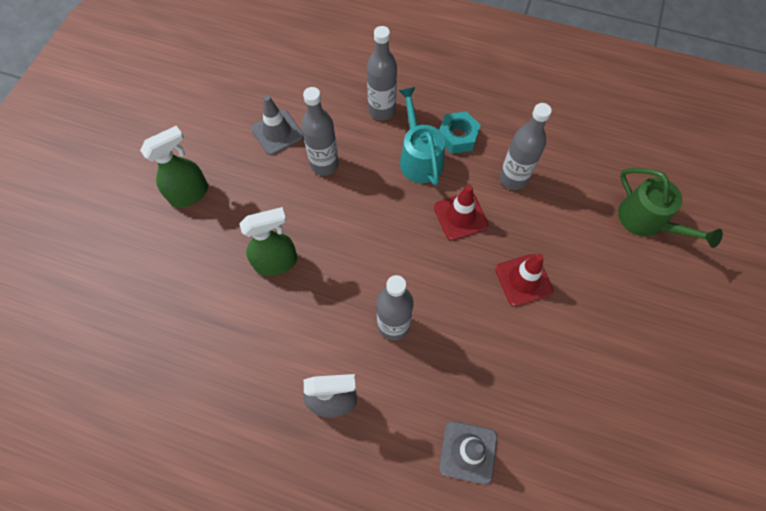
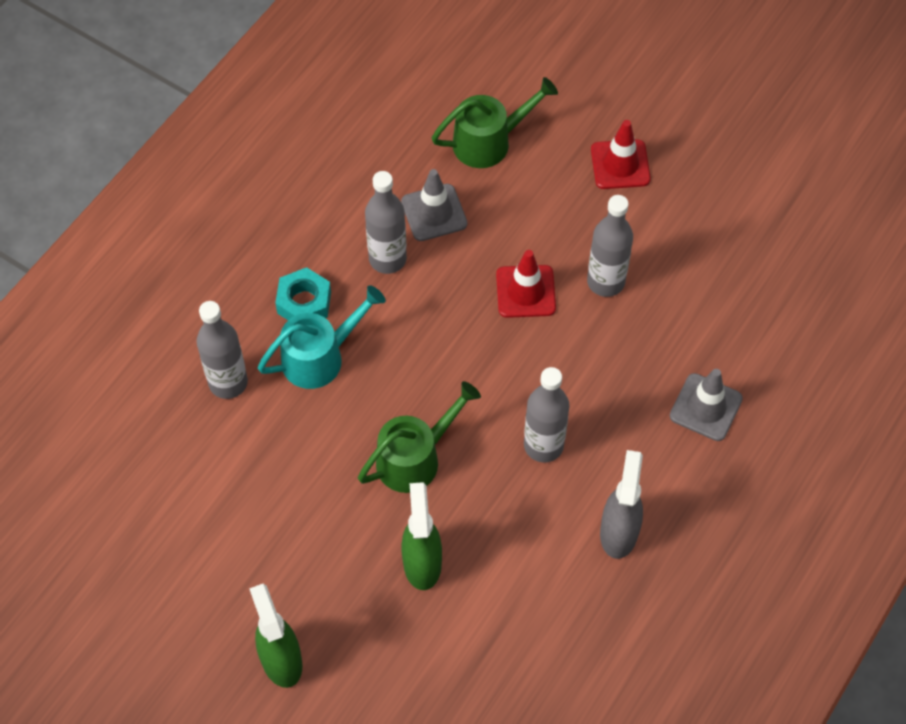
camera: 75 degrees left, 5 degrees down
grey traffic cone [251,95,304,155] -> grey traffic cone moved to [401,169,467,241]
grey bottle [301,87,339,176] -> grey bottle moved to [587,195,633,297]
turquoise watering can [399,87,445,186] -> turquoise watering can turned 150 degrees clockwise [258,285,386,389]
red traffic cone [434,185,488,241] -> red traffic cone moved to [591,120,651,189]
none -> green watering can [358,381,481,493]

